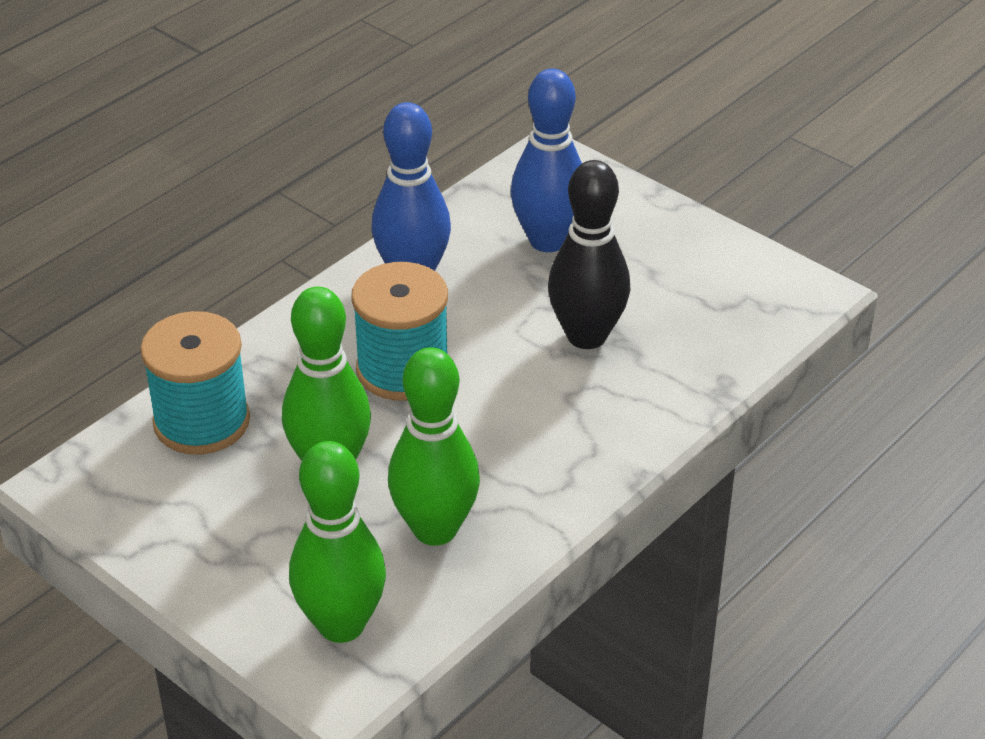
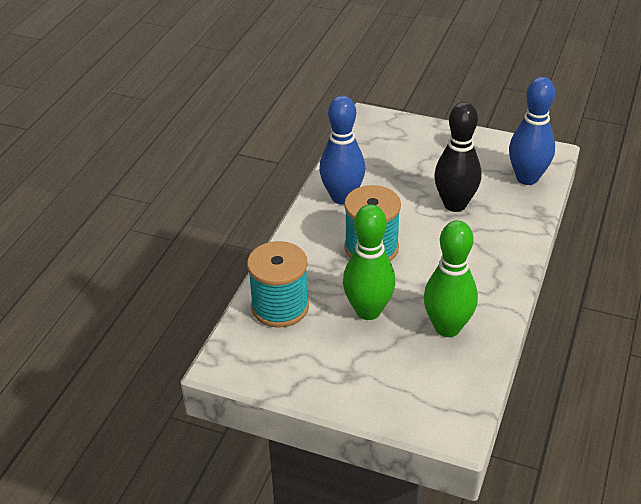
camera: 20 degrees left, 0 degrees up
green bowling pin [289,441,386,643] -> none
blue bowling pin [511,69,582,252] -> blue bowling pin moved to [509,77,555,185]

